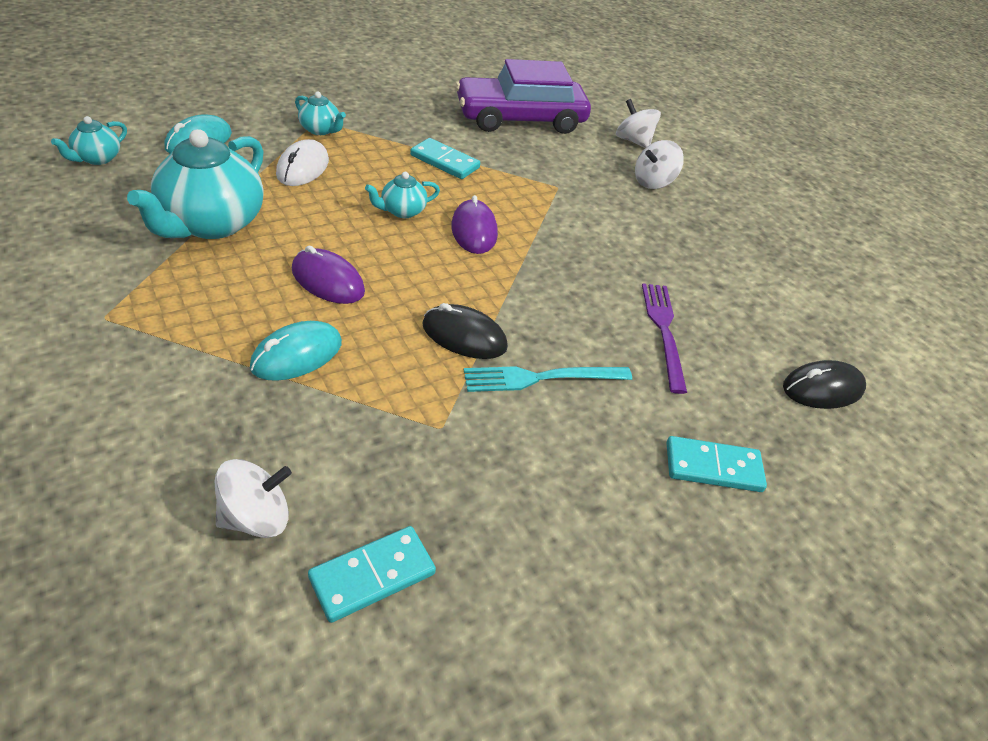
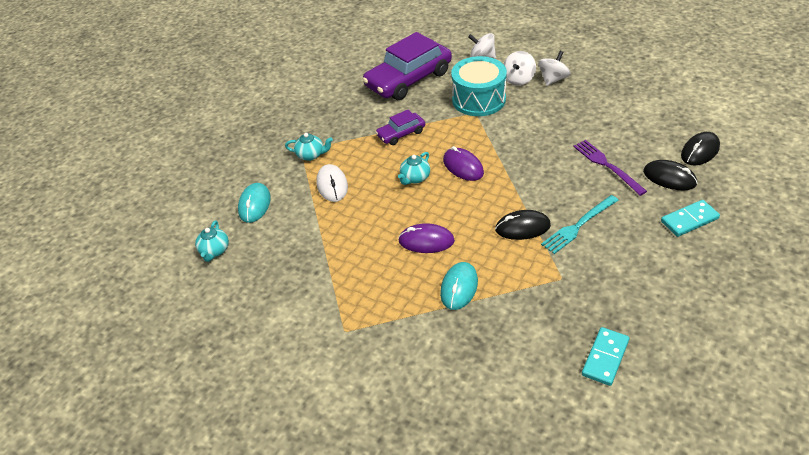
camera: 20 degrees left, 0 degrees up
turquoise teapot [127,129,264,239] -> none
white spinning top [215,459,292,538] -> white spinning top moved to [538,51,571,86]
turquoise domino [410,138,480,179] -> purple car [375,110,425,145]
none -> turquoise drum [451,56,507,116]
none -> black mouse [643,160,698,190]

